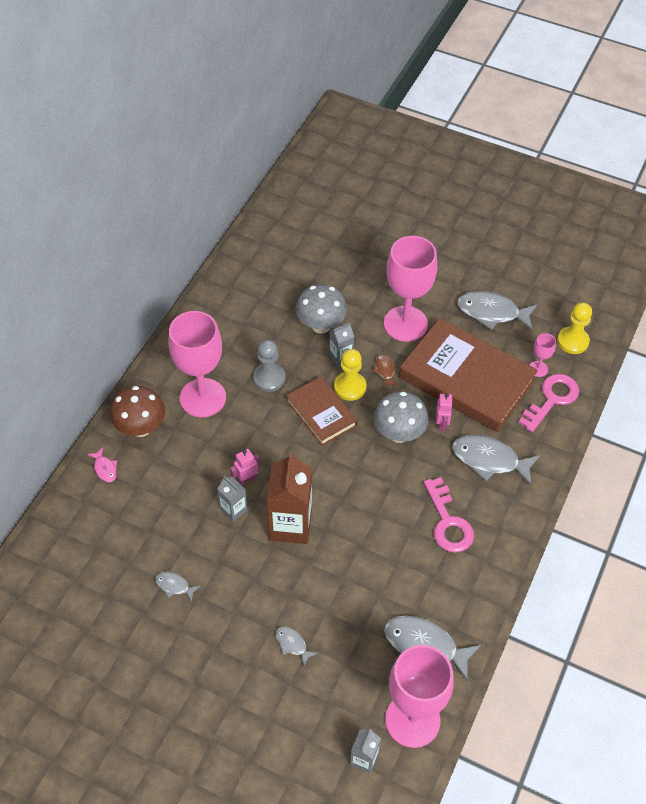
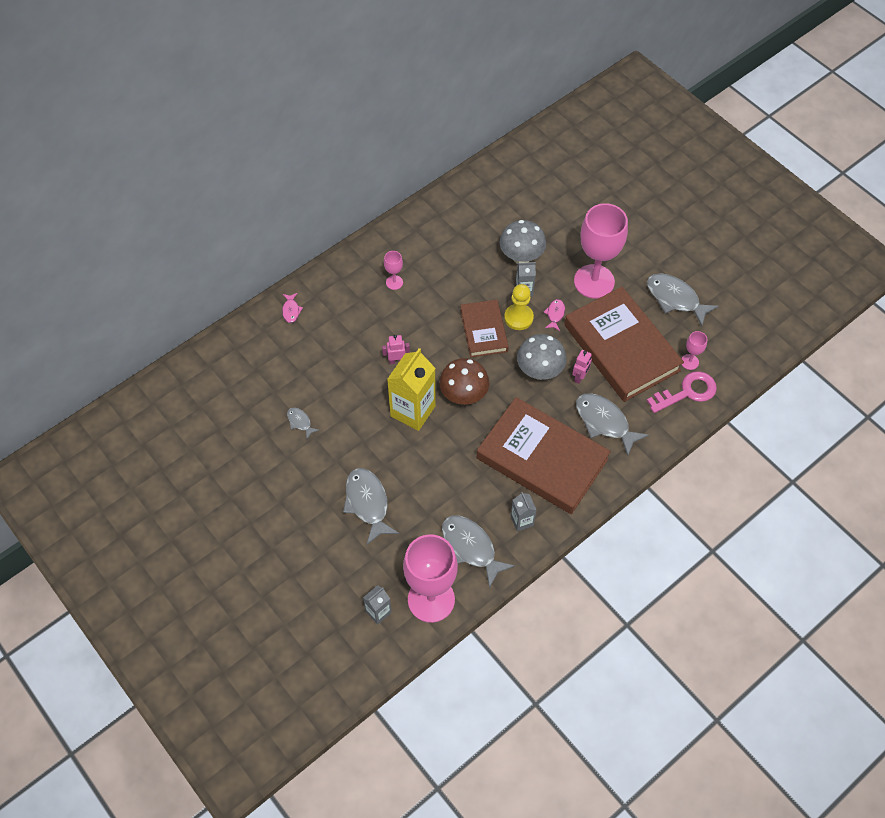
camera: 25 degrees right, 5 degrees up
brown mushroom [110,386,165,437] -> brown mushroom moved to [439,358,490,405]
pink goblet [169,311,226,418] -> pink goblet [384,251,403,290], size x0.43
grey carton [217,476,247,522] -> grey carton moved to [511,492,536,532]
grey pawn [253,340,285,392] -> none
brown carton [266,452,312,544] -> yellow carton [387,348,436,431]
grey fish [276,626,318,666] -> grey fish [343,468,399,545], size x2.03
brown fish [373,354,398,388] -> pink fish [544,299,565,331]
pink key [424,477,474,553] -> brown book [477,397,611,514]
yellow pawn [557,303,592,354] -> none

